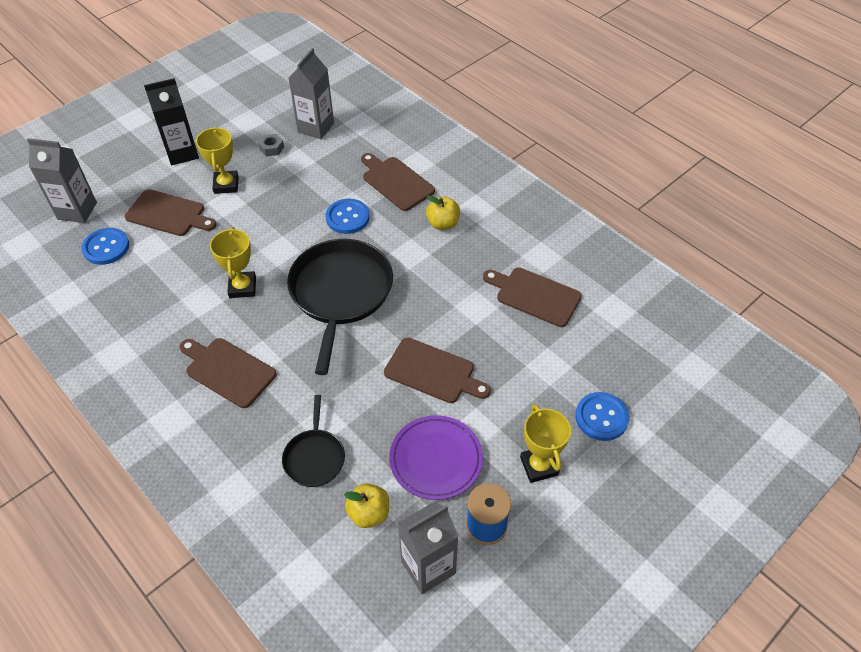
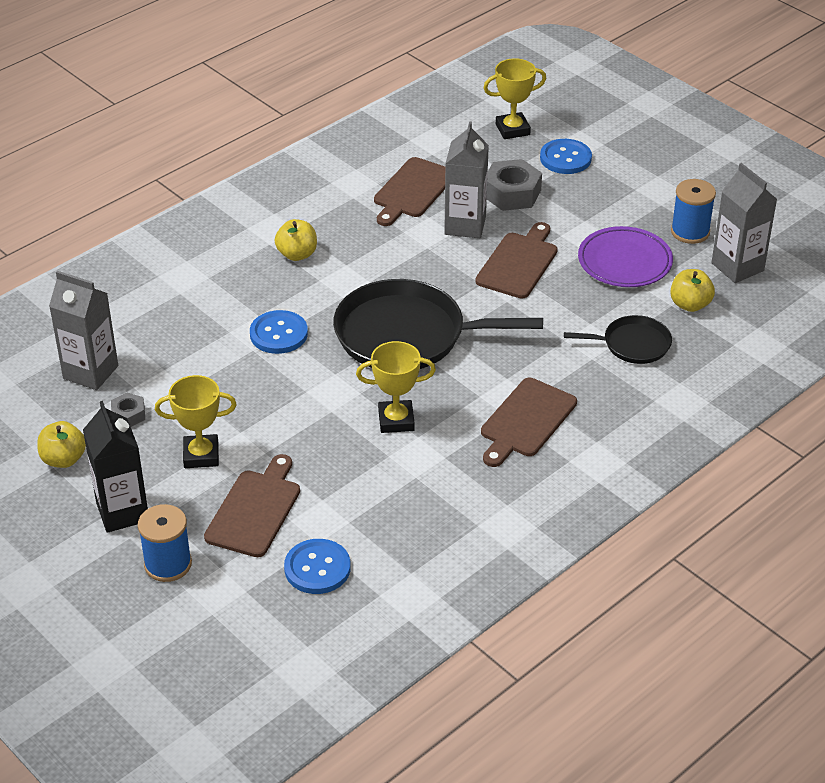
camera: 90 degrees left, 10 degrees down
grey carton [27,138,97,223] -> grey carton moved to [444,121,489,238]
brown cutting board [361,153,435,211] -> none
yellow trophy [520,404,571,483] -> yellow trophy moved to [483,58,546,139]
none -> yellow apple [37,421,86,468]
none -> blue spool [138,504,192,582]
none -> grey nut [487,159,542,211]

